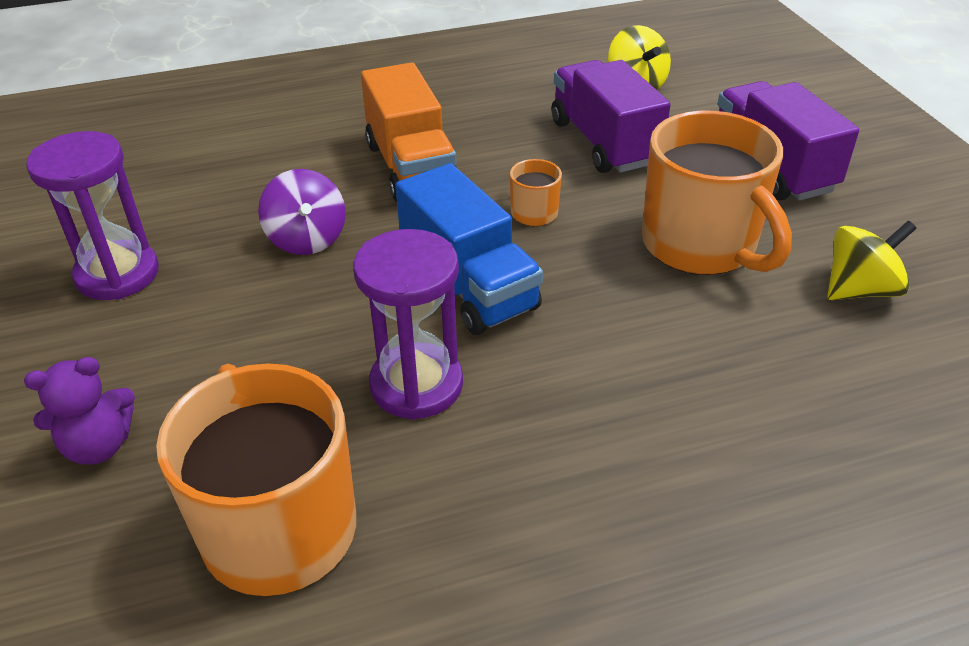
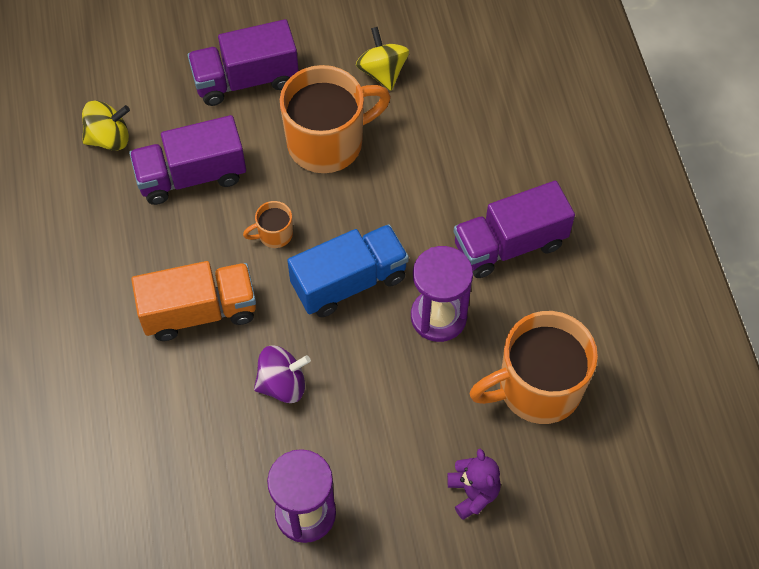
camera: 85 degrees left, 20 degrees up
none -> purple truck [454,181,575,278]

